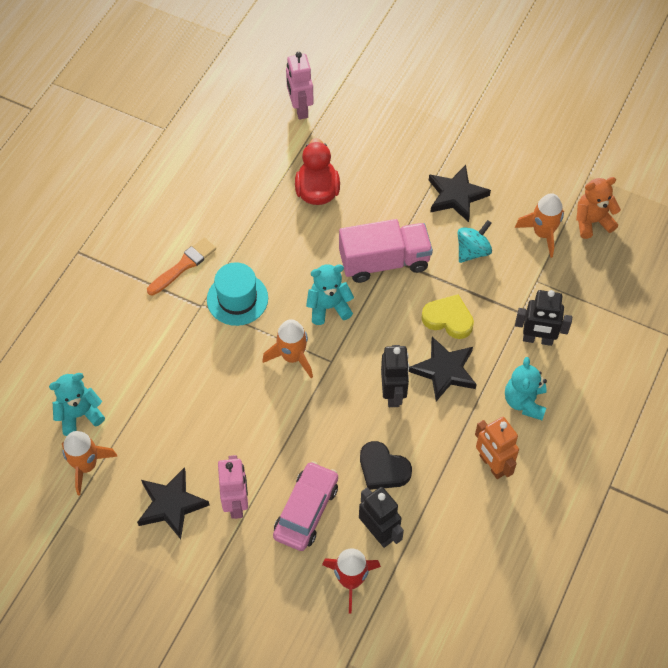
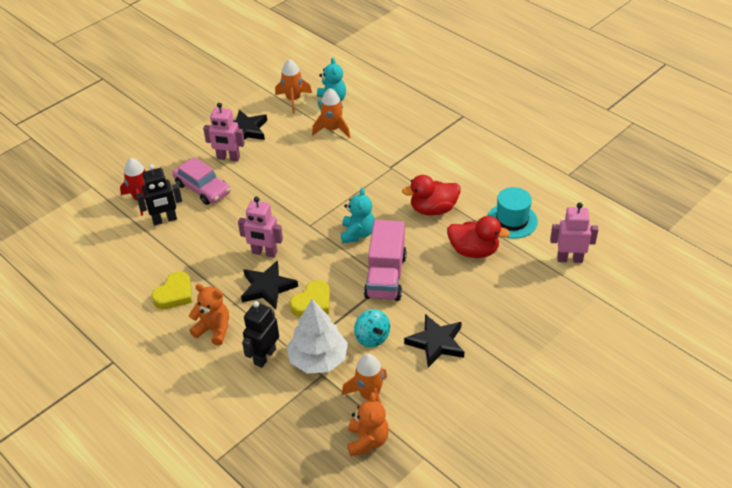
camera: 110 degrees right, 15 degrees down
orange brush [147,237,216,295] -> none
turquoise hat [207,262,268,326] -> turquoise hat moved to [487,187,538,239]
orange rocket [262,319,313,378] -> orange rocket moved to [312,88,350,138]
black heart [360,441,412,490] -> none
black robot [381,345,409,407] -> pink robot [238,197,283,258]
orange robot [475,417,519,479] -> yellow heart [151,271,192,309]
turquoise teddy bear [505,357,547,420] -> orange teddy bear [189,284,229,345]
none -> white tree [287,299,348,373]
none -> red duck [402,175,461,216]

